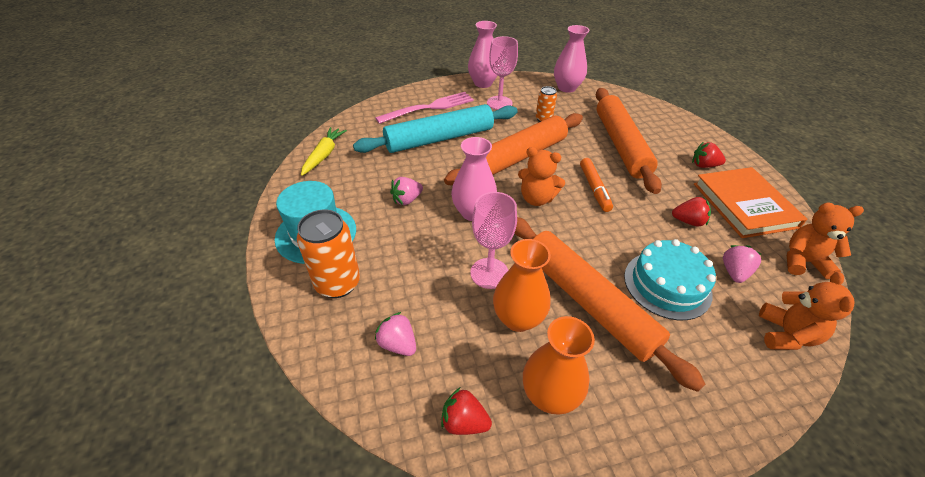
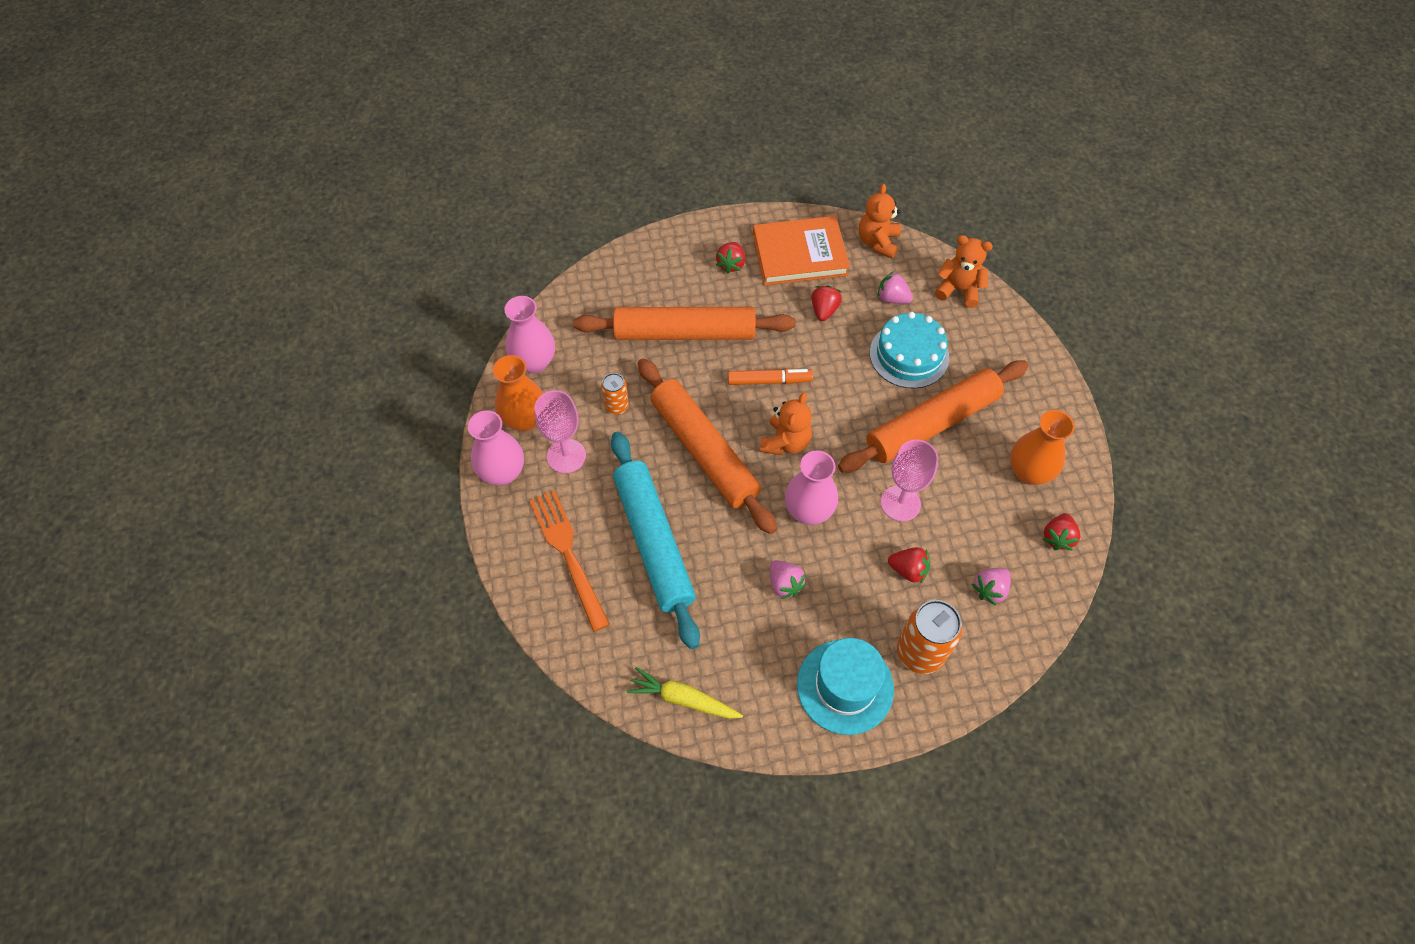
camera: 85 degrees left, 15 degrees up
pink fork [375,92,474,124] -> orange fork [529,490,610,632]
orange vase [493,239,551,332] -> orange vase moved to [493,355,543,432]
none -> red strawberry [888,547,930,584]

